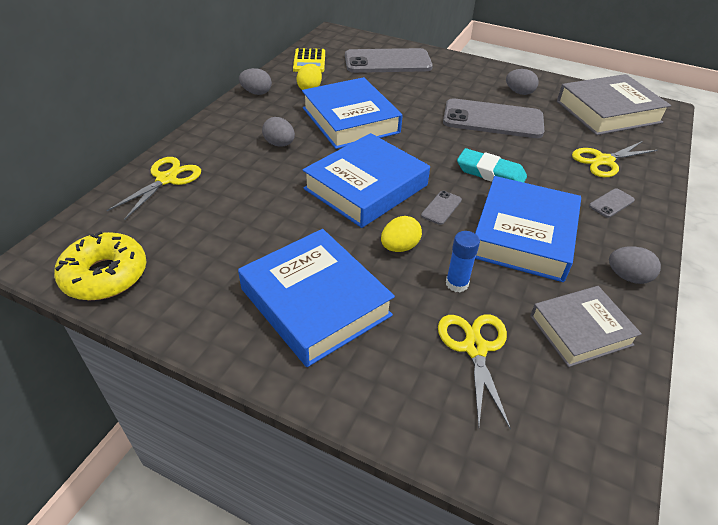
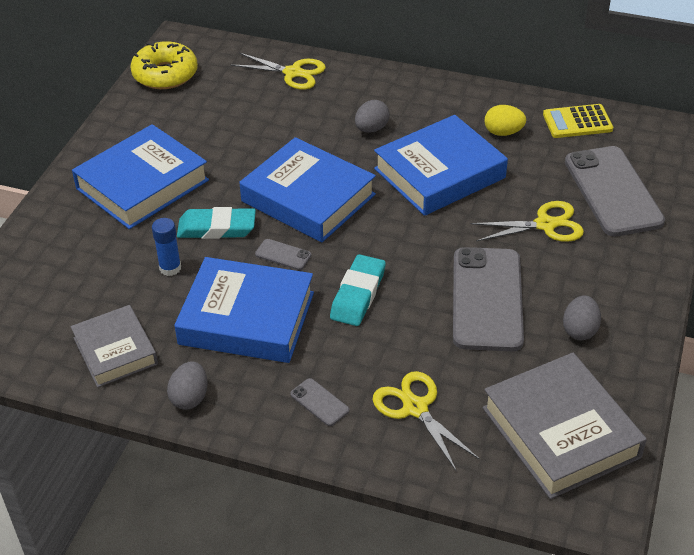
camera: 85 degrees right, 0 degrees up
grey egg [239,68,272,95] -> none
yellow egg [381,216,422,252] -> turquoise eraser [177,207,256,239]
yellow scissors [438,314,511,430] -> yellow scissors moved to [471,201,584,242]

